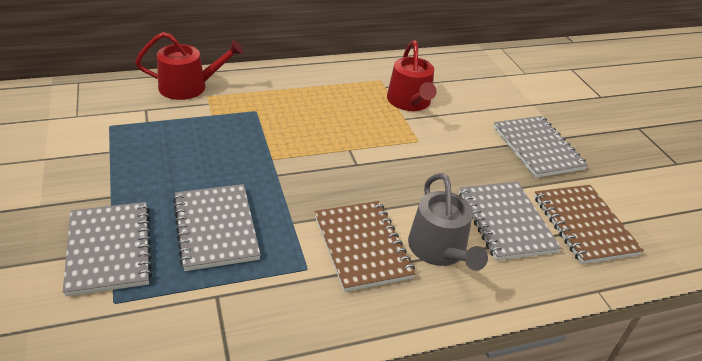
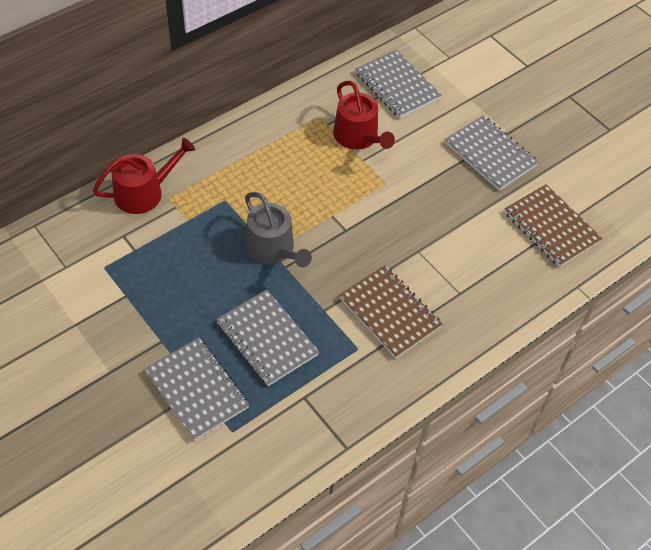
camera: 20 degrees left, 15 degrees up
grey watering can [408,173,488,271] -> grey watering can moved to [245,192,312,267]
grey notebook [459,182,561,261] -> grey notebook moved to [356,50,441,118]

